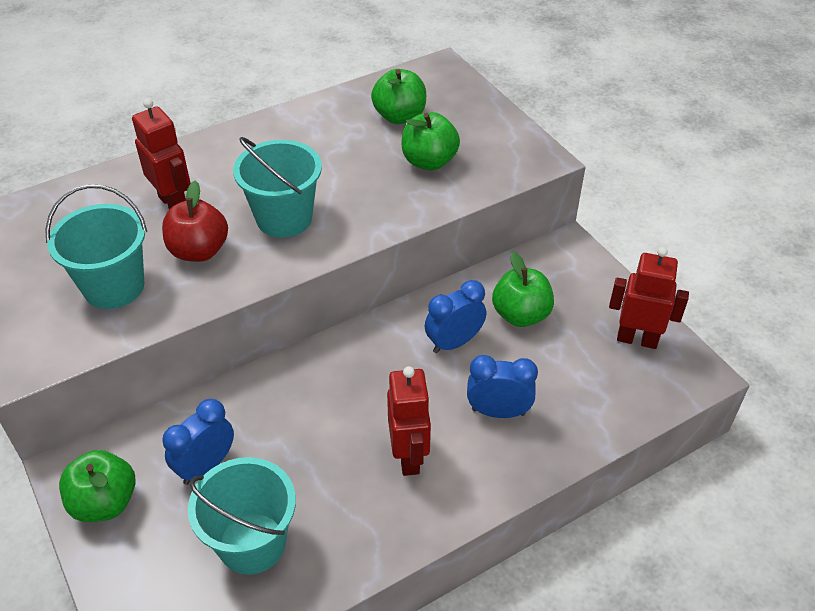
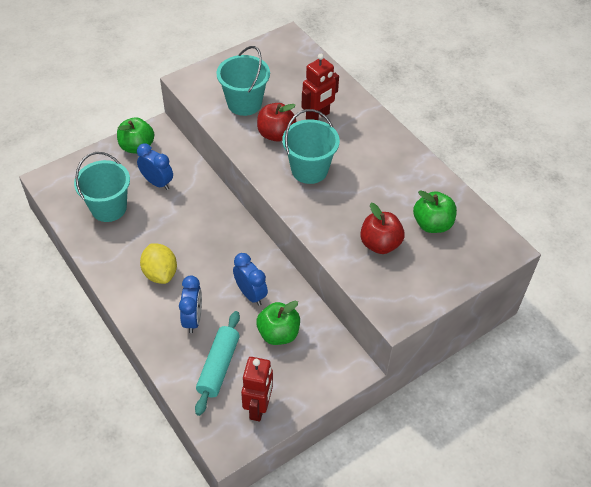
camera: 85 degrees right, 5 degrees up
red robot [387,366,431,476] -> yellow lemon [140,244,177,284]
green apple [402,112,460,170] -> red apple [360,203,405,254]
none -> turquoise rolling pin [195,311,240,416]

